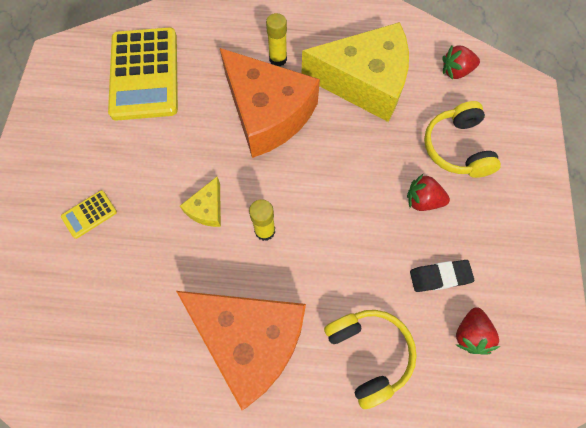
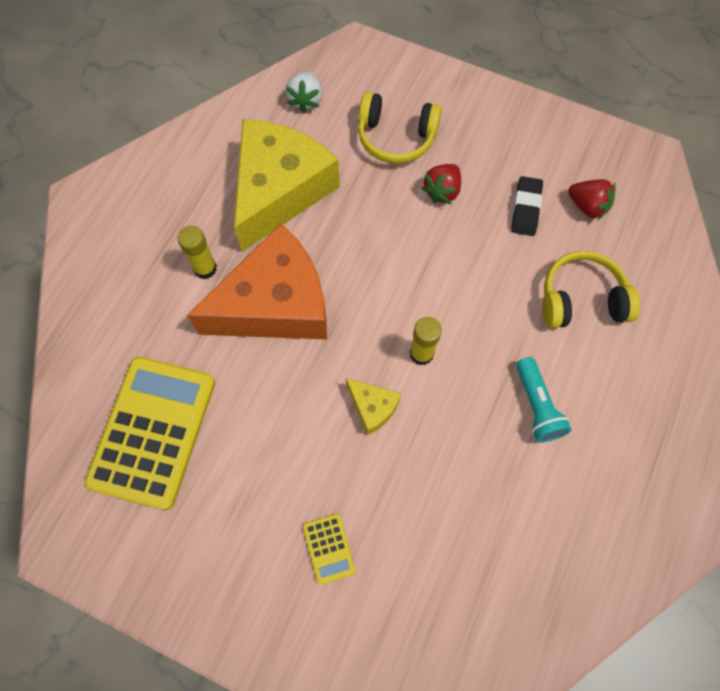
camera: 70 degrees left, 0 degrees up
yellow calculator [108,27,178,121] -> yellow calculator turned 90 degrees counterclockwise [84,356,215,510]
orange cheese [176,291,306,410] -> turquoise flashlight [516,357,571,443]
red strawberry [442,45,480,80] -> white strawberry [286,71,322,113]

